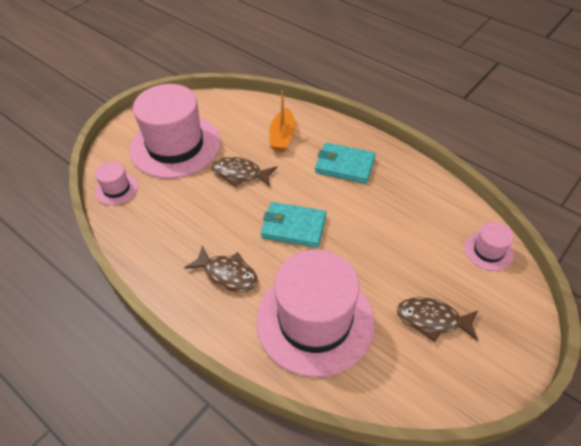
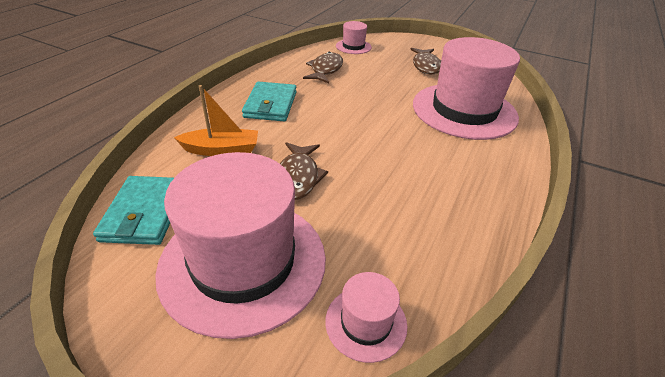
camera: 105 degrees left, 10 degrees down
brown fish [184,246,258,292] -> brown fish moved to [303,52,343,83]
turquoise wallet [261,202,326,248] -> turquoise wallet moved to [93,176,174,245]

